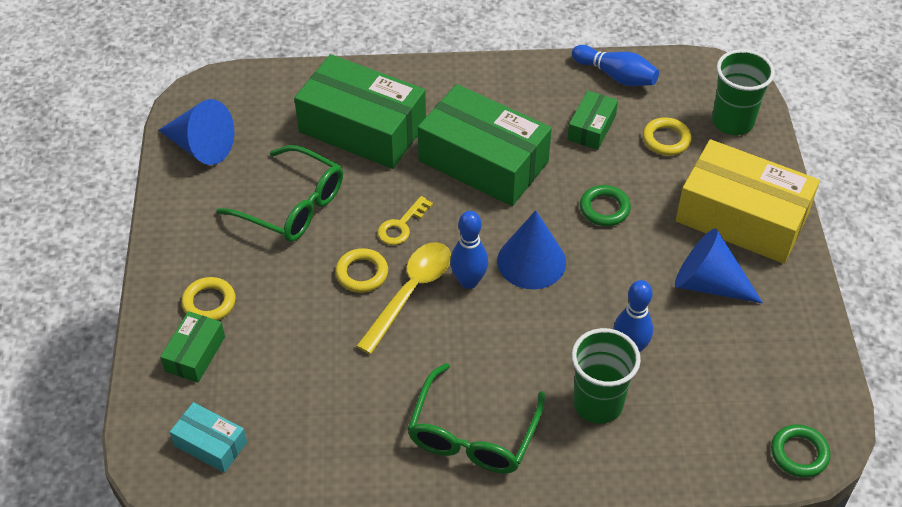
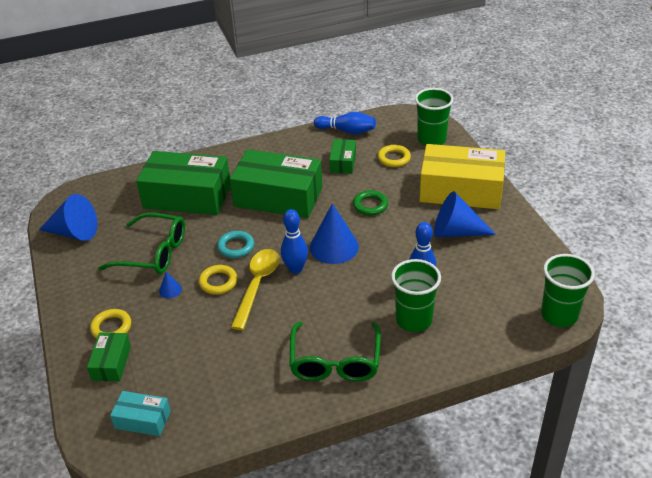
camera: 15 degrees left, 10 degrees down
yellow key [378,196,433,245] -> turquoise ring [217,231,254,258]
green ring [771,424,831,478] -> green cup [541,254,595,327]
none -> blue cone [159,272,182,298]

